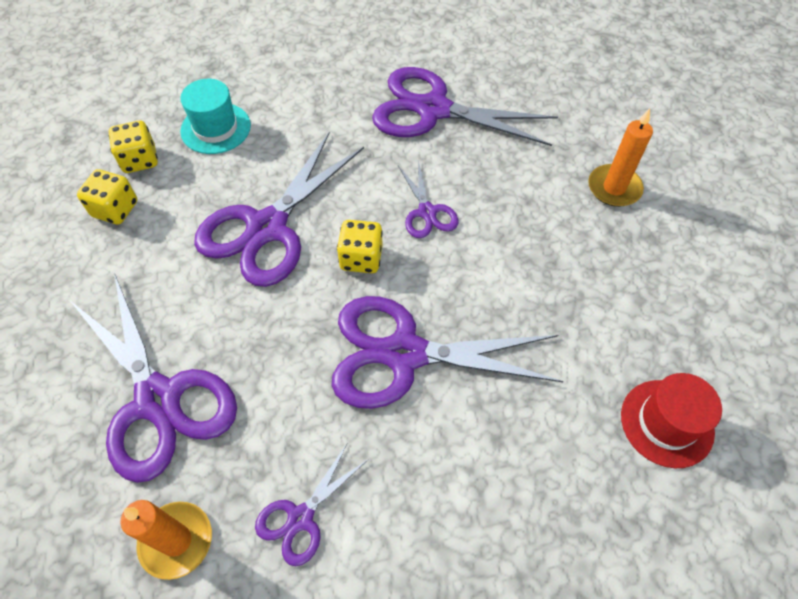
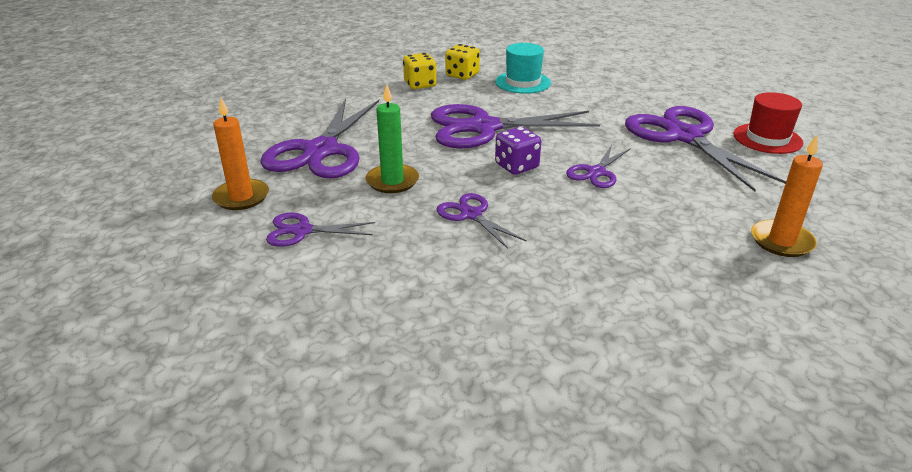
camera: 50 degrees right, 25 degrees down
purple scissors [331,296,563,409] -> purple scissors [436,193,527,249], size x0.49
yellow dice [337,220,383,273] -> purple dice [495,127,541,175]
red hat [621,373,722,468] -> red hat moved to [733,92,803,154]
none -> green candle [366,84,419,193]

